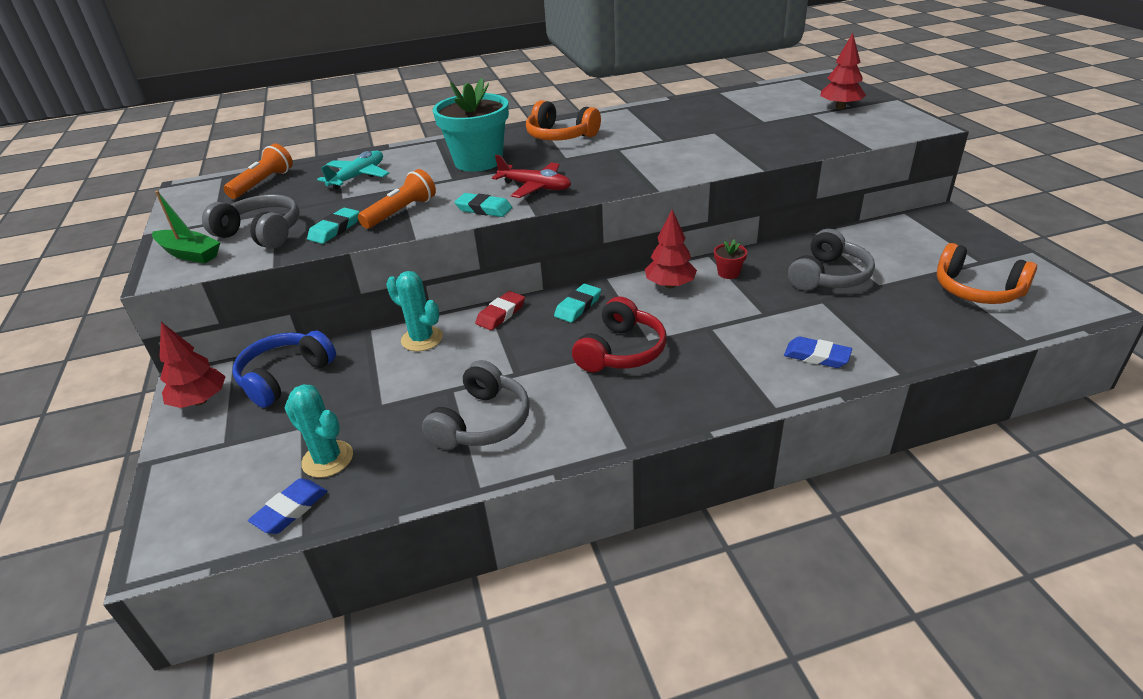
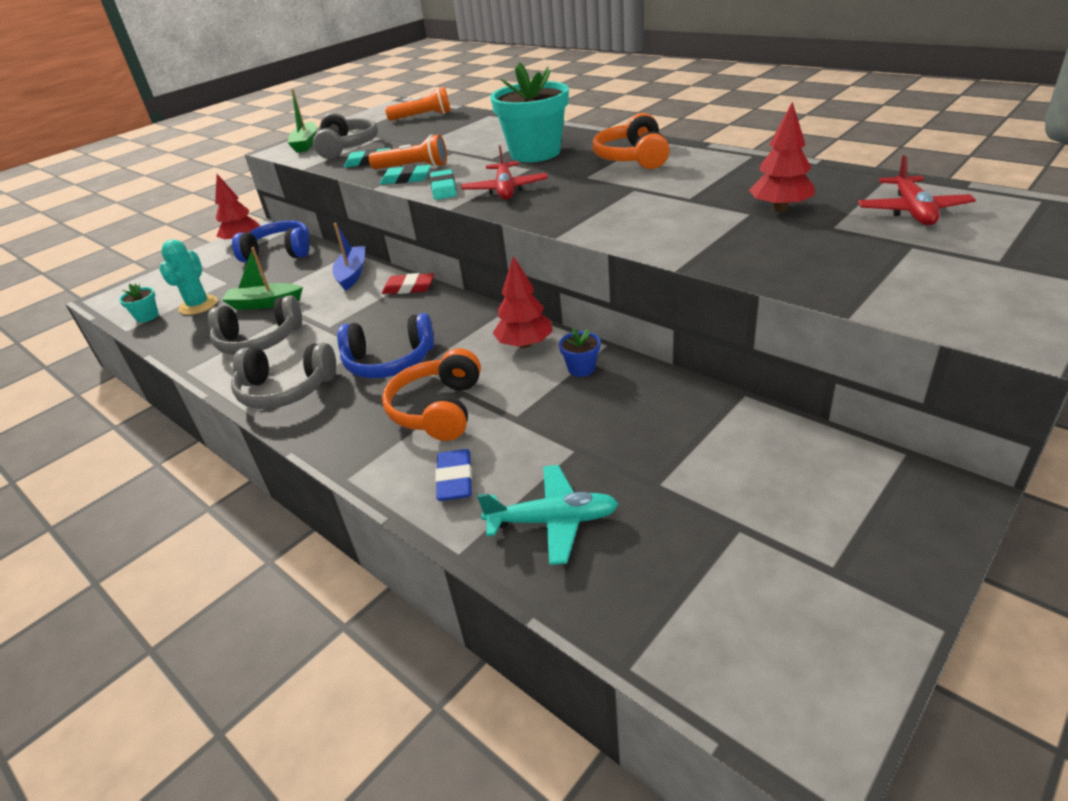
camera: 60 degrees right, 0 degrees up
blue eraser [248,478,328,534] -> turquoise flower pot [119,284,159,322]
turquoise plane [317,151,389,189] -> turquoise plane moved to [477,465,619,565]
turquoise cactus [386,271,443,351] -> blue boat [332,223,365,291]
turquoise eraser [554,284,601,323] -> turquoise eraser moved to [380,165,431,185]
red headphones [572,296,667,372] -> blue headphones [337,313,434,378]
red flower pot [714,239,747,279] -> blue flower pot [559,328,600,377]
grey headphones [788,229,875,291] -> grey headphones moved to [231,343,336,409]
red tree [820,33,866,109] -> red tree moved to [749,102,815,211]
orange headphones [937,243,1037,304] -> orange headphones moved to [382,348,481,441]
none -> green boat [222,247,303,310]
none -> red plane [858,155,976,225]

